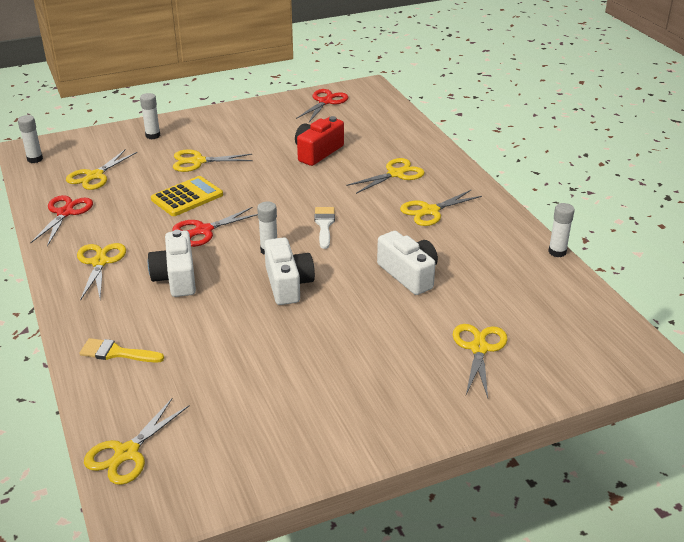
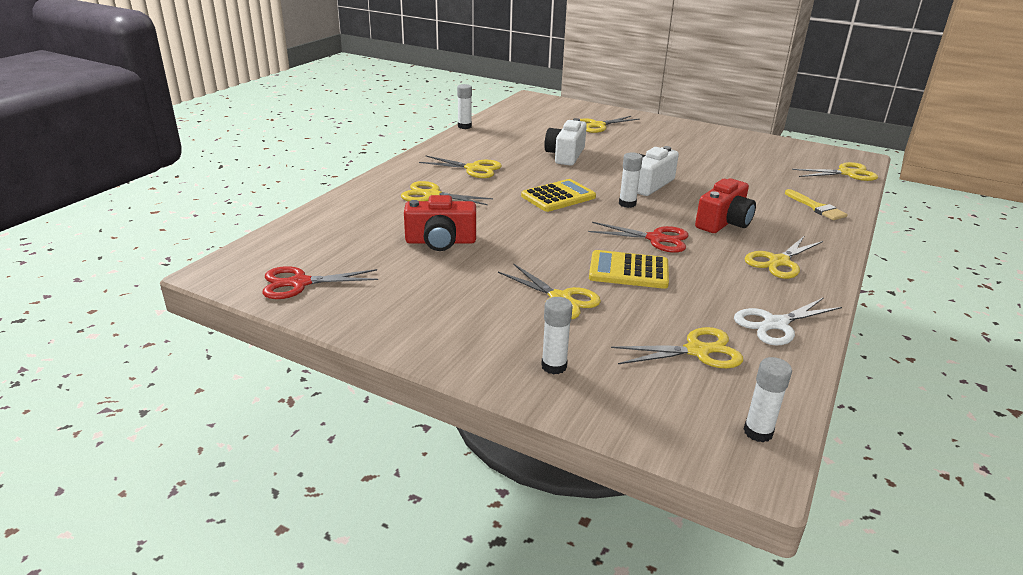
camera: 130 degrees left, 5 degrees down
red scissors [30,195,93,246] -> white scissors [734,297,842,345]
white camera [148,230,196,297] -> red camera [695,179,756,233]
white brush [314,207,335,249] -> yellow calculator [521,179,596,212]

